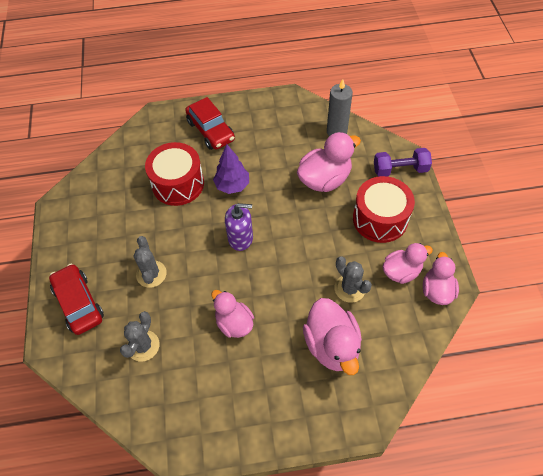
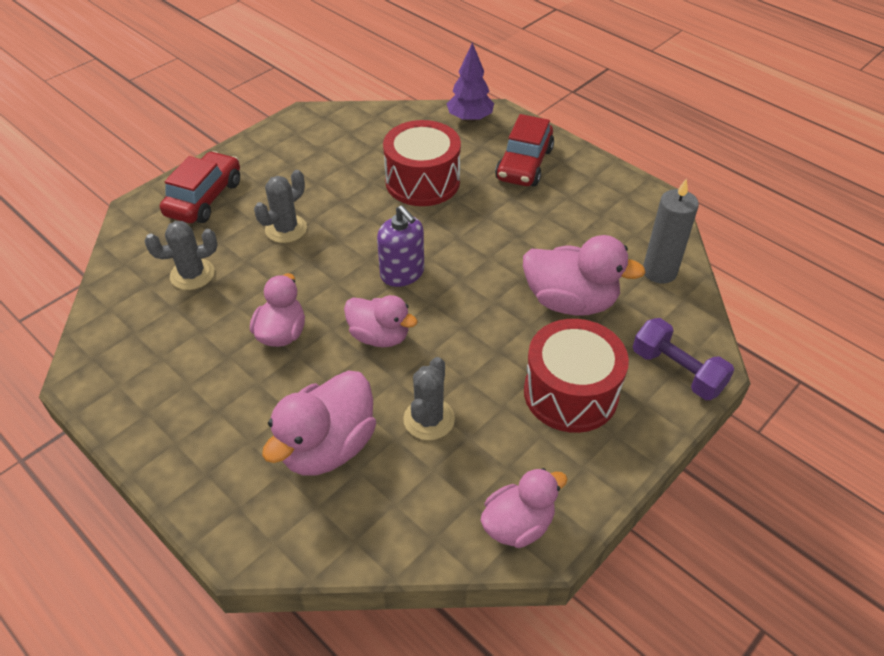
camera: 50 degrees right, 10 degrees down
purple tree [213,144,249,194] -> purple tree moved to [447,42,494,123]
pink duck [383,243,433,284] -> pink duck moved to [344,295,418,347]

